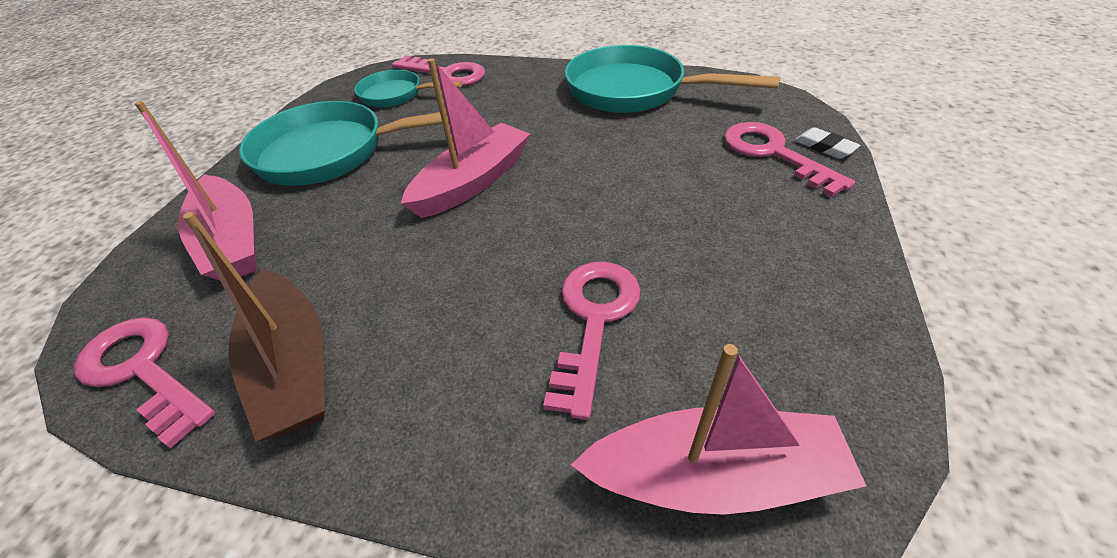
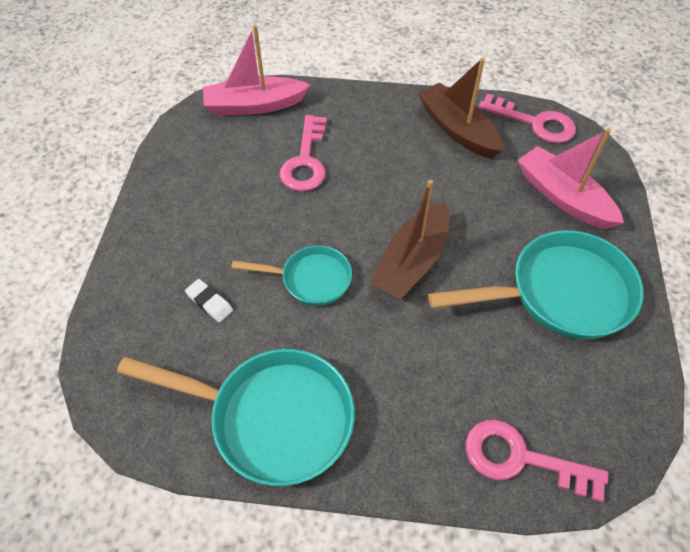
camera: 170 degrees right, 10 degrees up
turquoise pan [354,70,462,108] -> turquoise pan moved to [232,245,352,306]
pink boat [401,58,530,218] -> brown boat [370,180,450,300]
pink key [724,122,855,197] -> none
white eraser [794,127,860,159] -> white eraser moved to [185,279,233,322]

